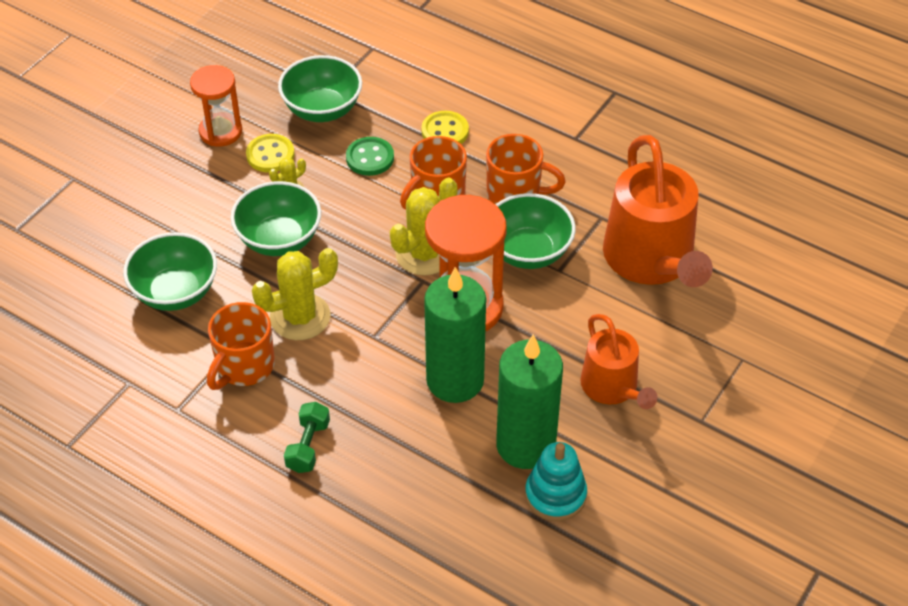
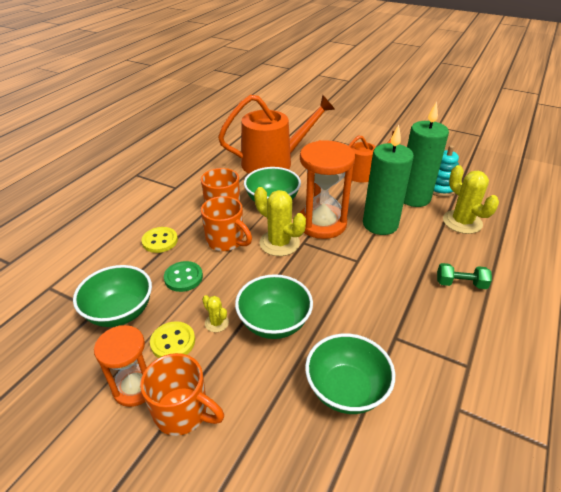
camera: 95 degrees left, 10 degrees down
orange mug [207,302,275,390] -> orange mug moved to [140,353,224,436]
yellow cactus [252,248,338,340] -> yellow cactus moved to [443,165,499,234]

